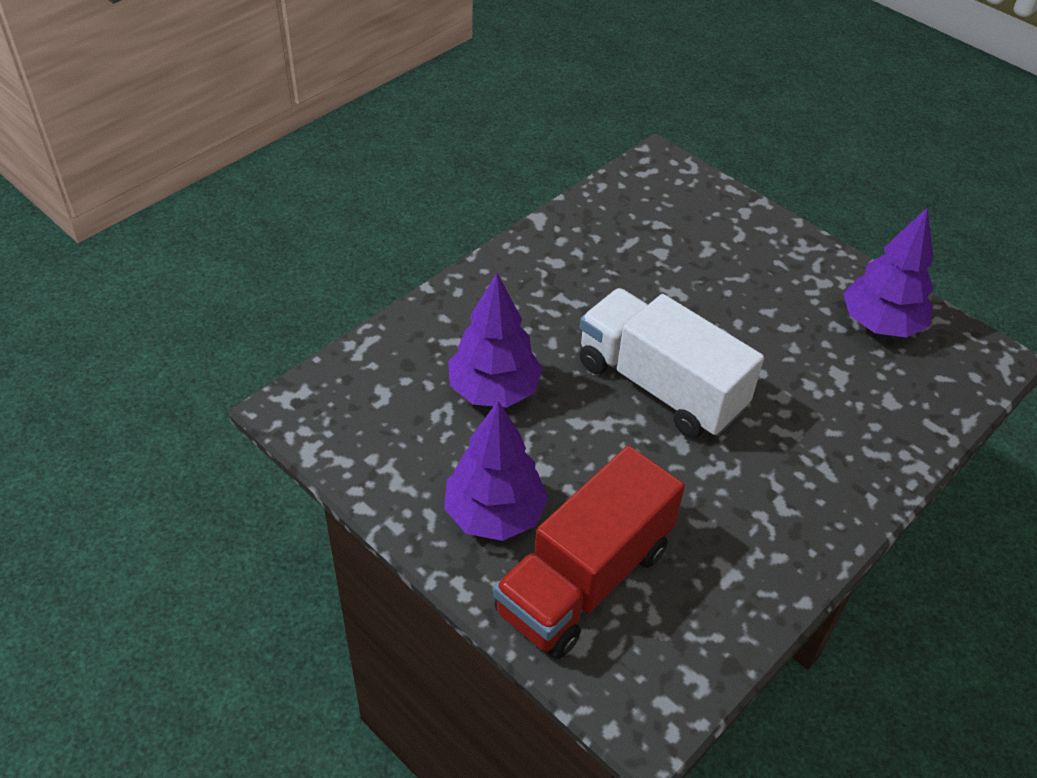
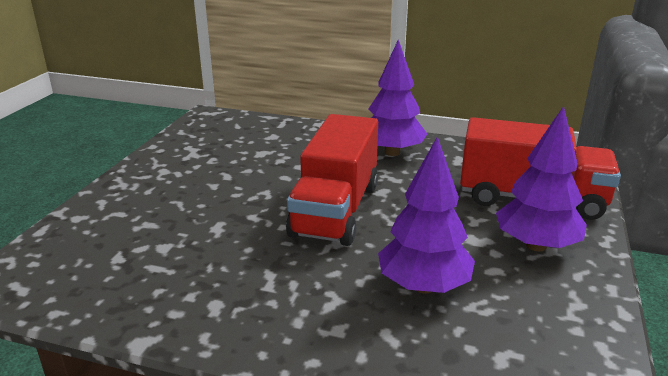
camera: 115 degrees left, 20 degrees down
white truck [580,288,764,438] -> red truck [286,114,378,246]
purple tree [843,207,934,338] -> purple tree moved to [368,40,427,156]

